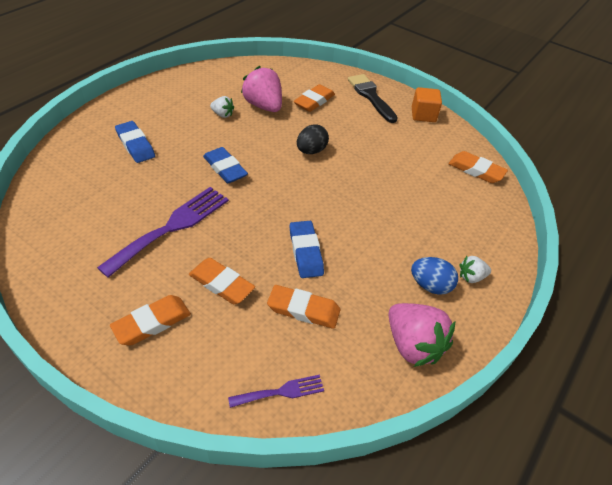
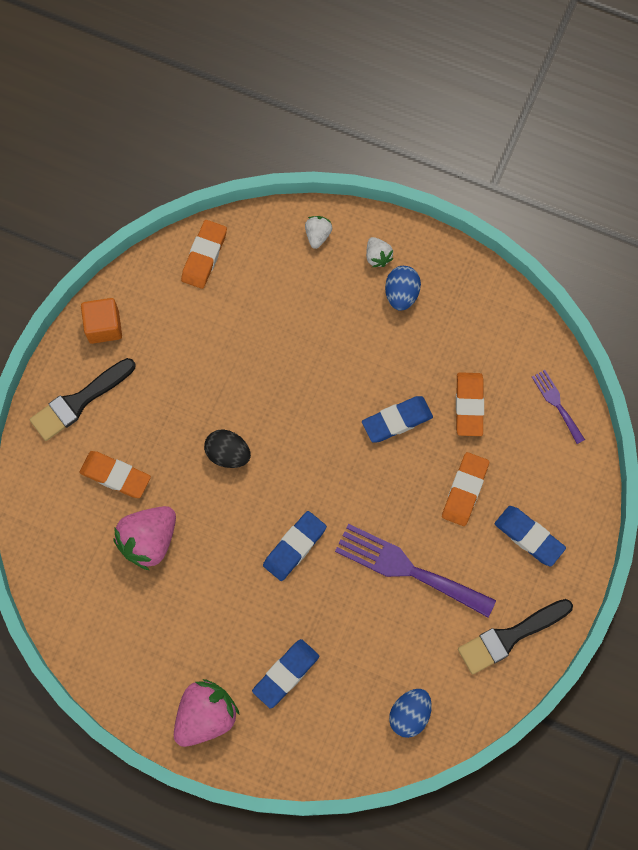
camera: 100 degrees left, 25 degrees up
orange eraser [110,295,191,345] -> blue eraser [494,506,566,566]
white strawberry [210,96,234,118] -> white strawberry moved to [305,216,332,249]
pink strawberry [388,303,455,367] -> pink strawberry moved to [174,679,240,747]
none -> blue egg [389,689,432,738]
none -> black brush [458,599,573,675]

